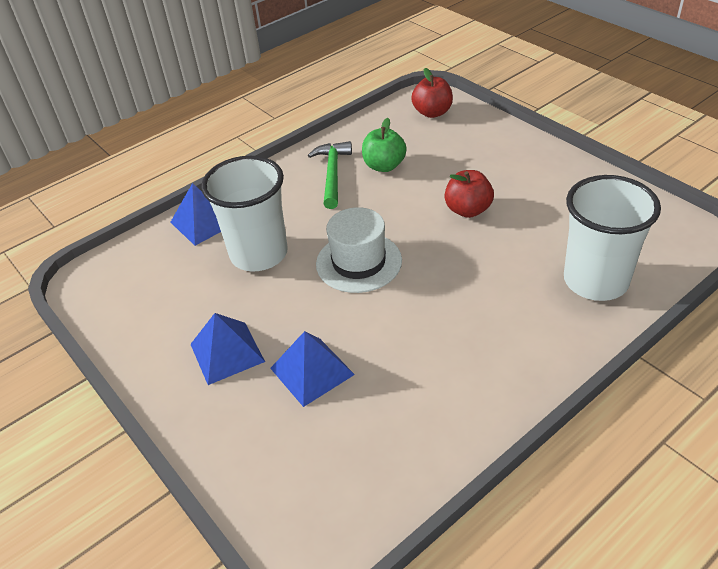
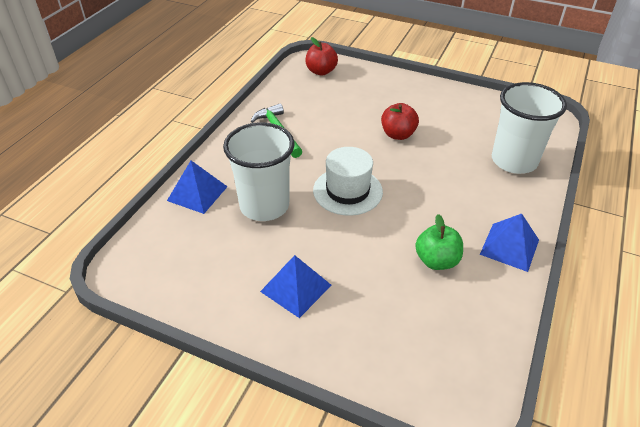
camera: 30 degrees left, 0 degrees up
blue pyramid [270,331,355,407] -> blue pyramid moved to [480,214,539,272]
green apple [362,118,407,172] -> green apple moved to [415,214,463,270]

